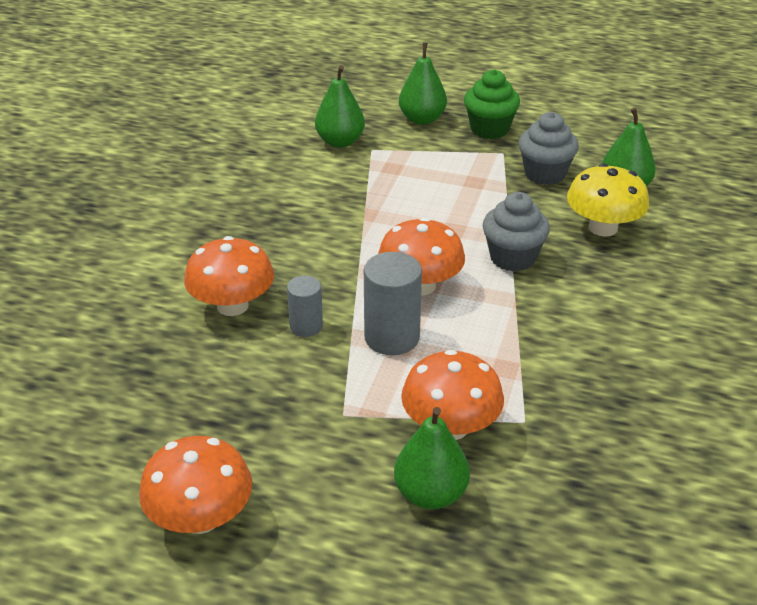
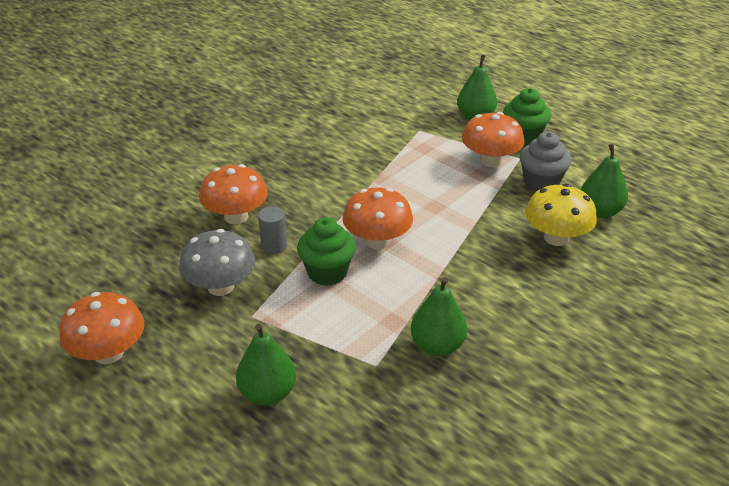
camera: 25 degrees right, 0 degrees up
green pear [315,65,365,148] -> green pear moved to [411,277,467,356]
grey cylinder [364,252,422,355] -> green cupcake [297,217,356,286]
orange mushroom [401,349,504,440] -> orange mushroom moved to [462,112,524,167]
grey cupcake [483,192,550,272] -> none
none -> grey mushroom [179,229,255,296]

